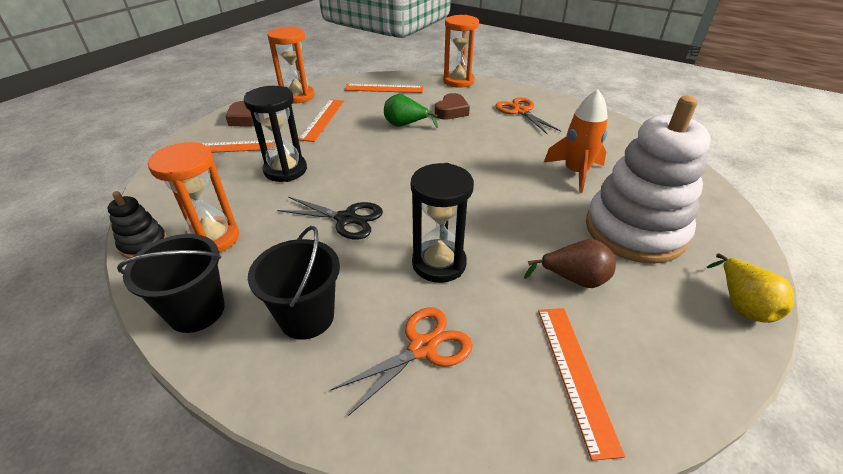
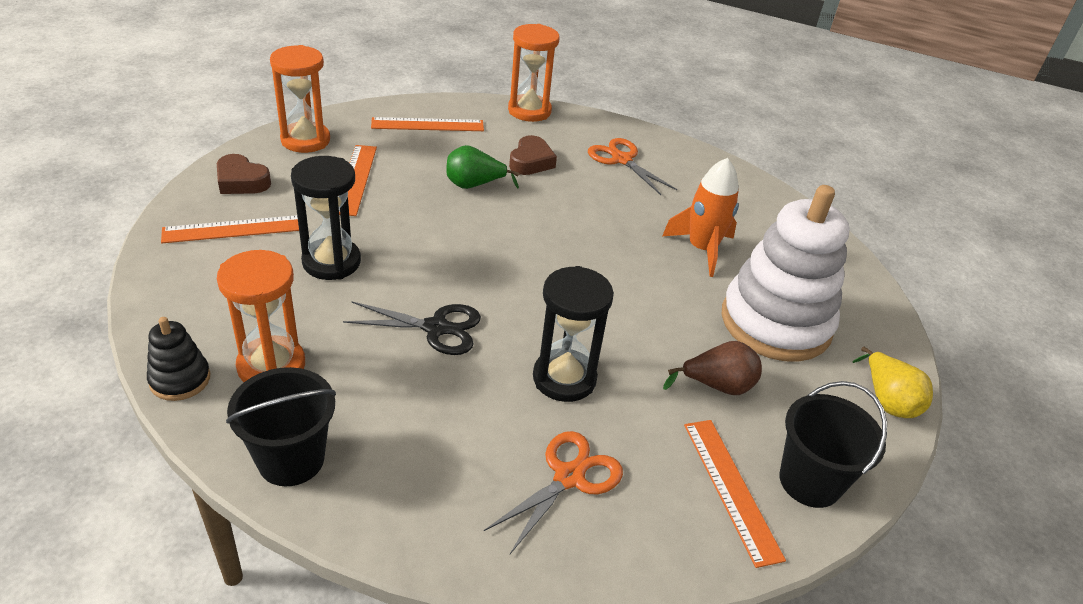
camera: 15 degrees left, 0 degrees up
black bucket [248,226,340,340] -> black bucket moved to [779,381,887,508]

